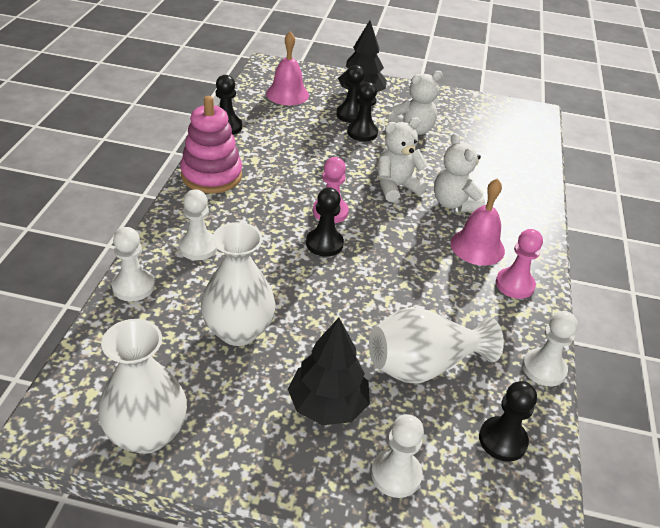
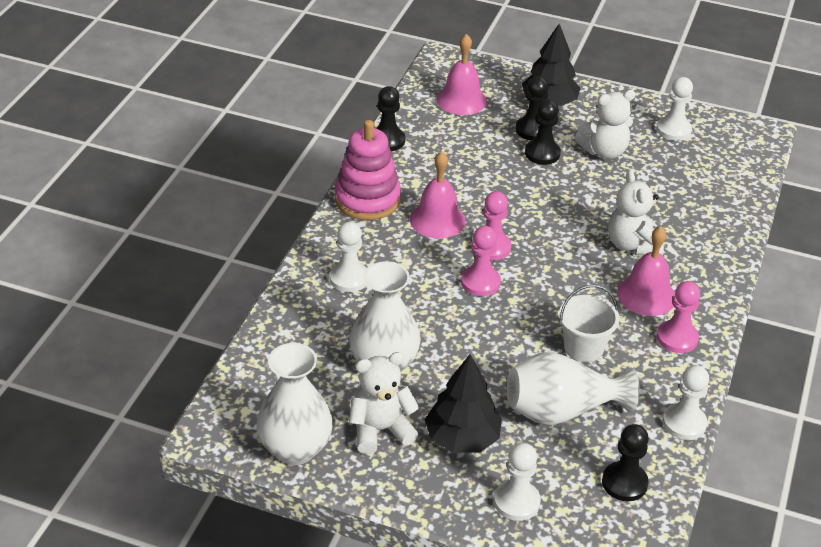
camera: 10 degrees right, 0 degrees up
white pawn [112,227,155,301] -> white pawn moved to [656,77,693,141]
black pawn [306,187,344,257] -> pink pawn [461,226,501,296]
white teddy bear [378,117,428,202] -> white teddy bear moved to [349,352,420,454]
none -> pink bell [410,151,466,239]
none -> white bucket [559,285,620,362]

